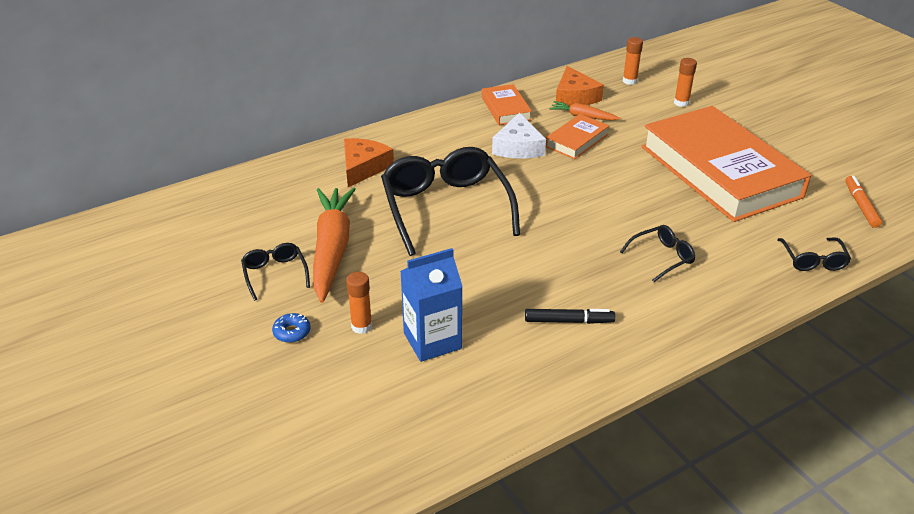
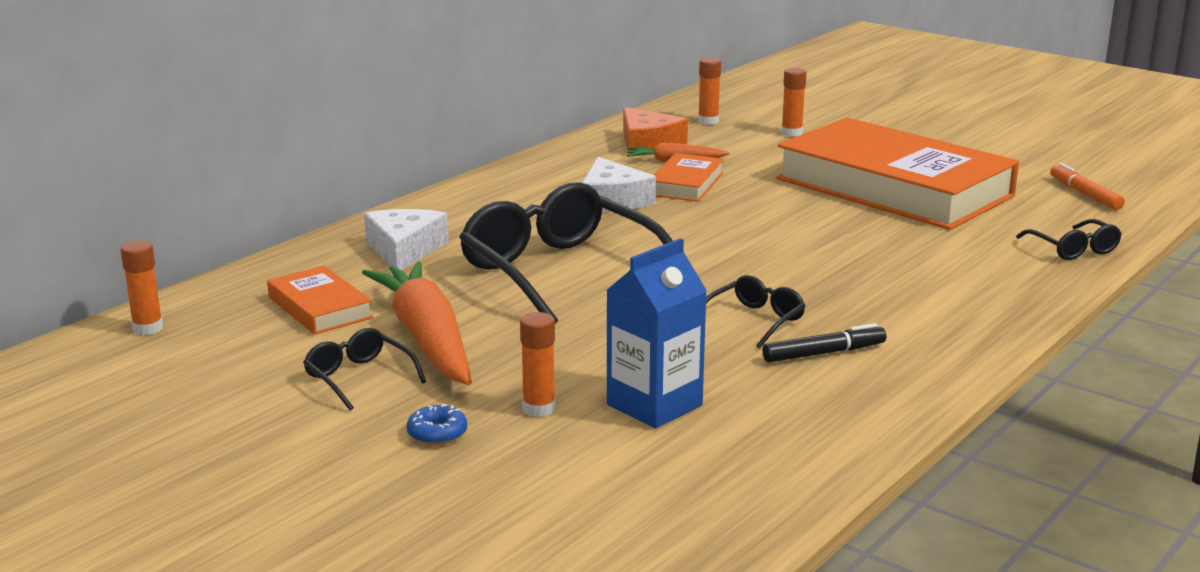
camera: 20 degrees left, 15 degrees down
orange cheese [344,138,394,187] -> white cheese [364,209,449,270]
orange book [482,84,532,125] -> orange book moved to [267,266,373,334]
black glasses [620,225,695,282] -> black glasses moved to [706,275,805,349]
none -> orange glue stick [120,241,163,335]

